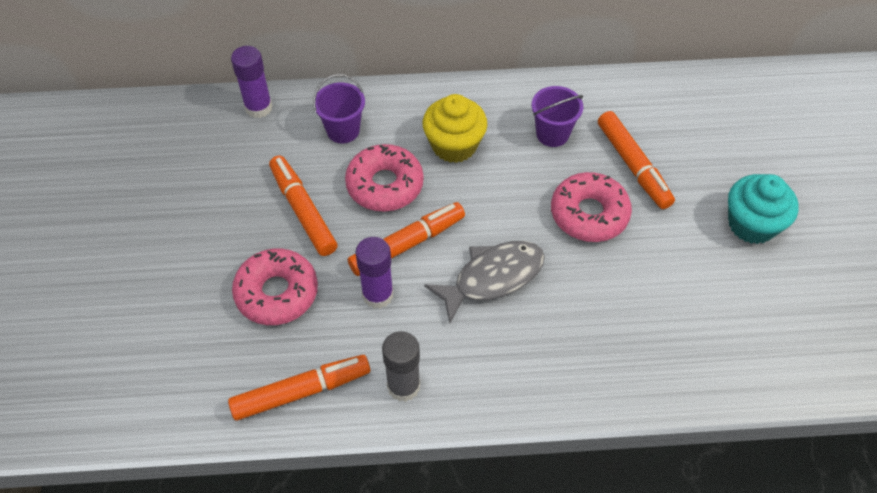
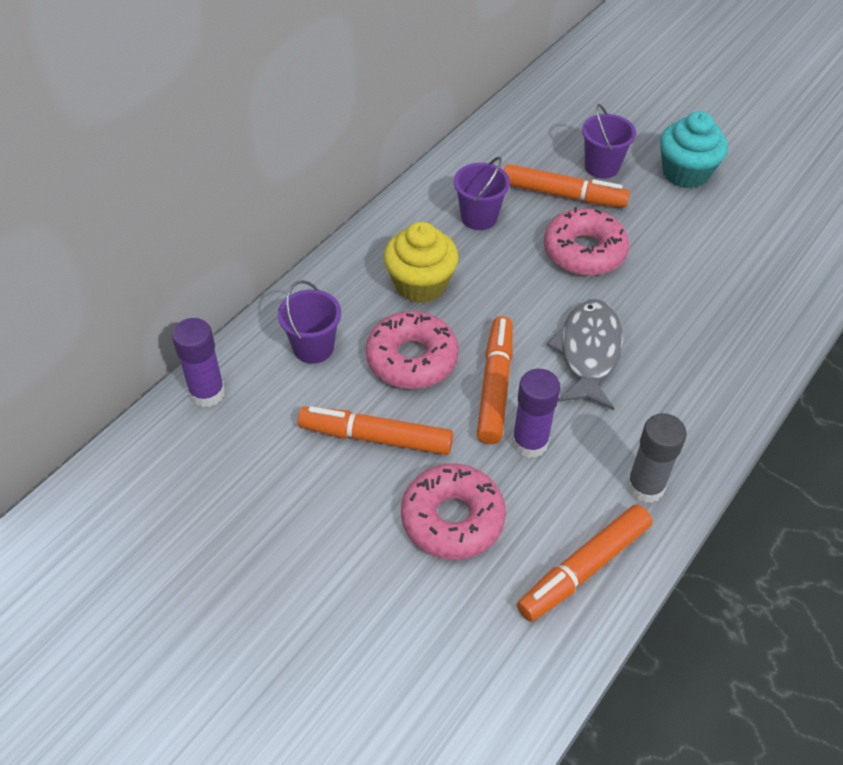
camera: 50 degrees left, 5 degrees down
orange marker [228,355,370,421] -> orange marker turned 150 degrees counterclockwise [517,505,652,622]
none -> purple bucket [582,104,636,179]

